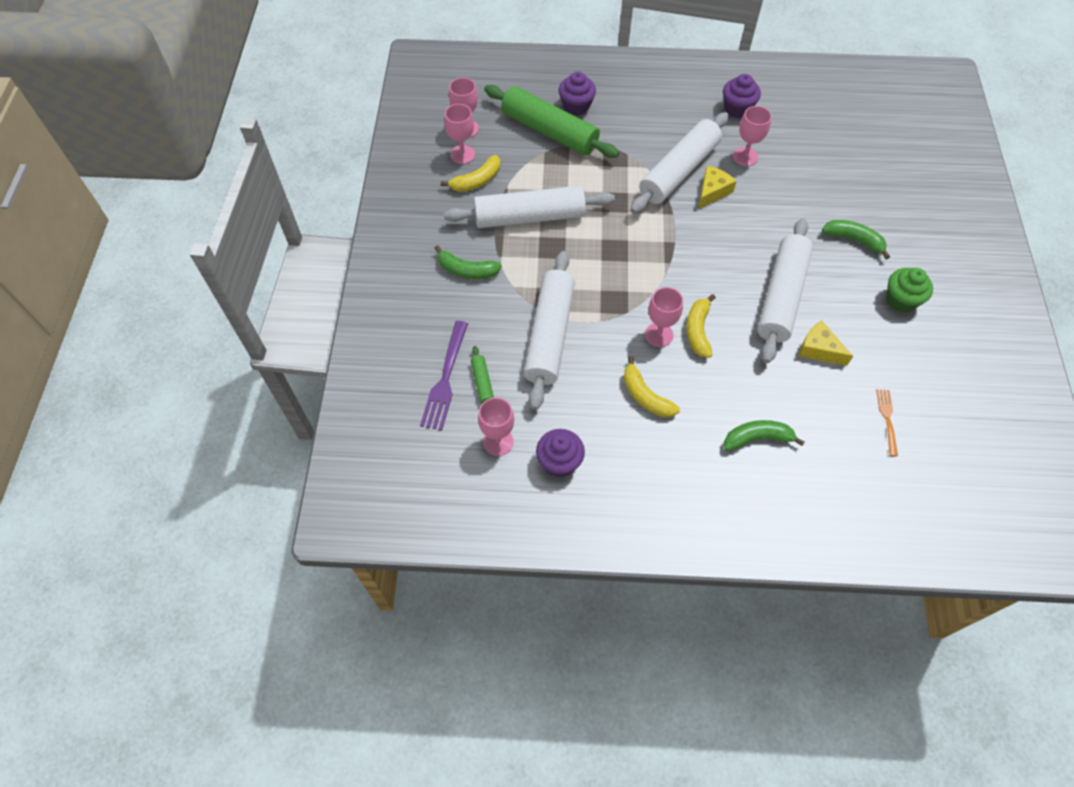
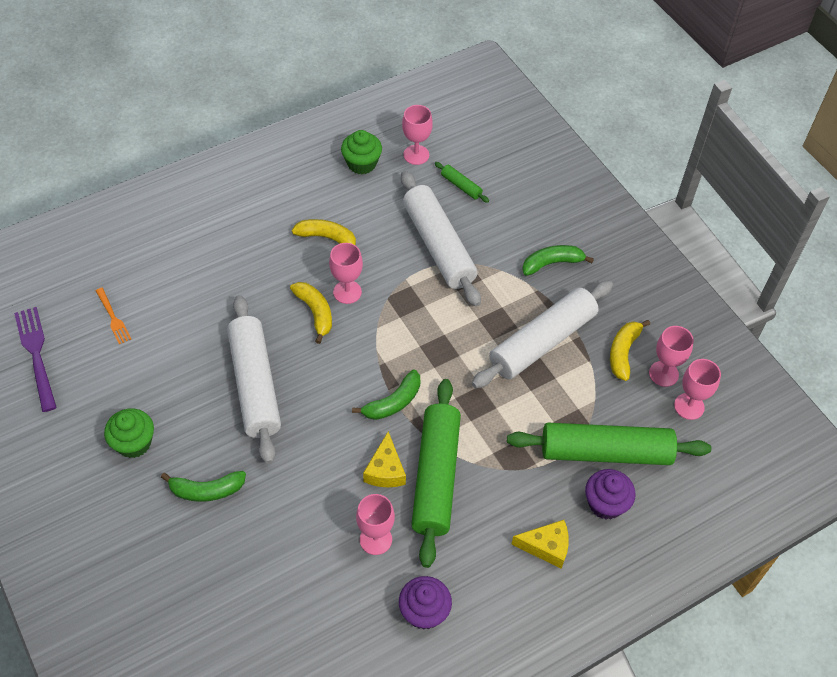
camera: 145 degrees right, 5 degrees down
purple fork [420,321,468,430] -> purple fork moved to [14,307,57,412]
purple cupcake [536,429,585,477] -> green cupcake [341,130,382,174]
white rolling pin [630,112,729,213] -> green rolling pin [411,379,461,568]
green banana [724,420,805,451] -> green banana moved to [352,370,420,420]
yellow cheese [799,321,853,366] -> yellow cheese moved to [511,520,569,569]

